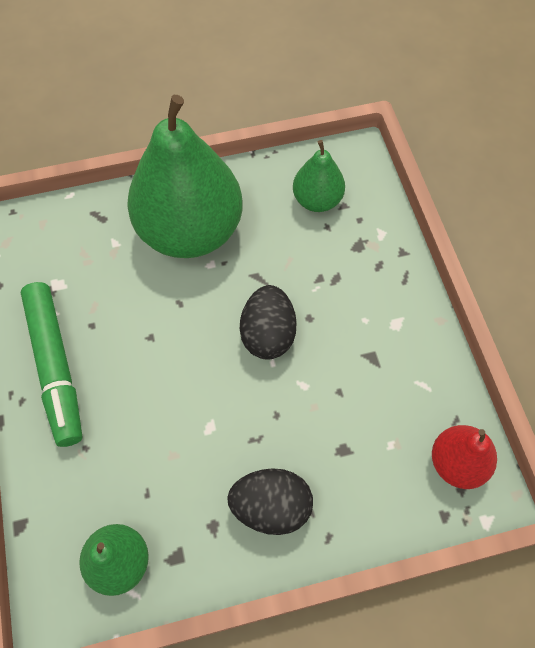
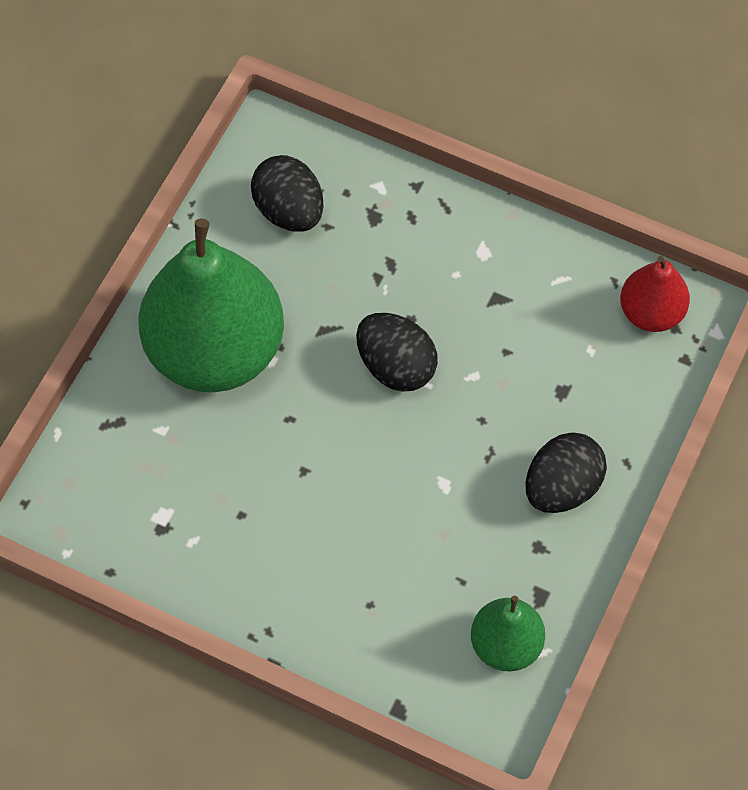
camera: 50 degrees left, 0 degrees up
green marker [21,282,82,447] -> none
green pear [293,140,345,212] -> black egg [251,155,324,232]

